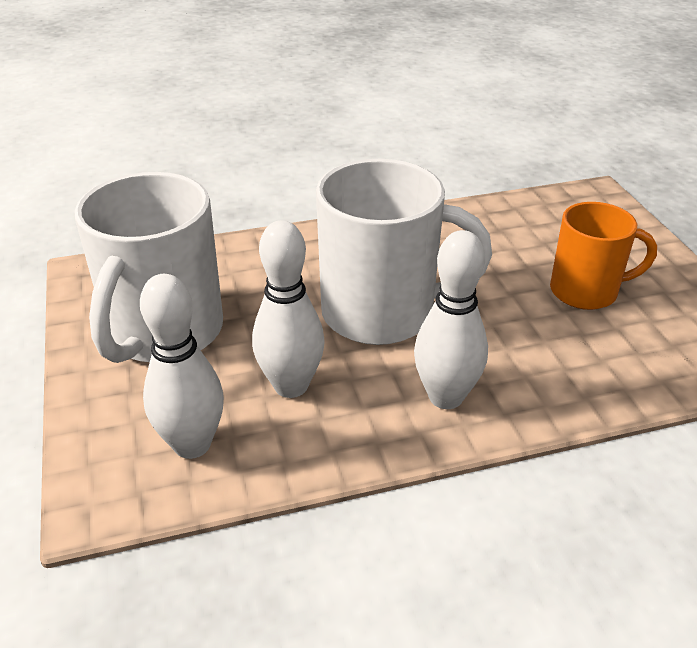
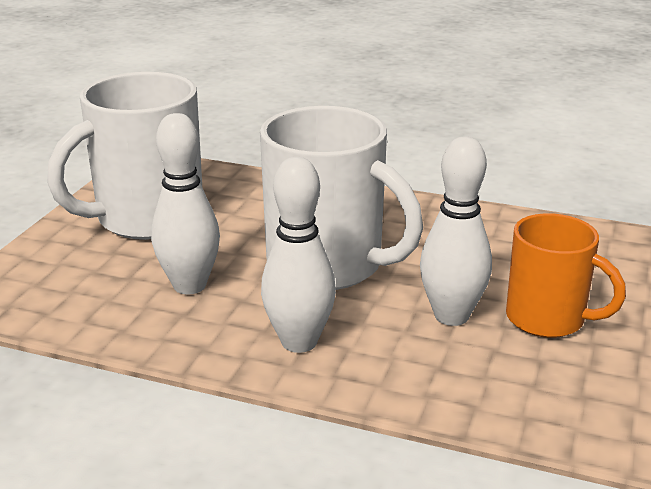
camera: 35 degrees right, 10 degrees down
white bowling pin [140,274,224,459] -> white bowling pin moved to [420,137,492,326]

